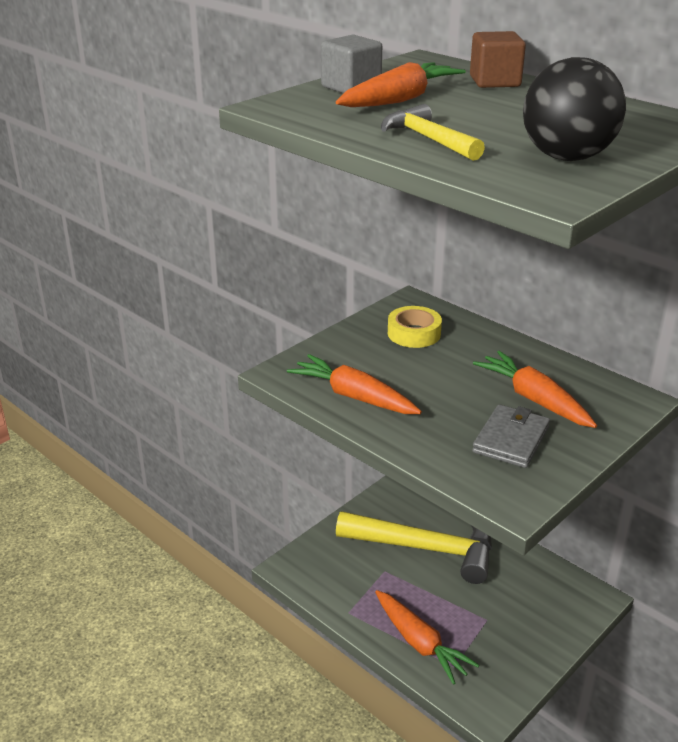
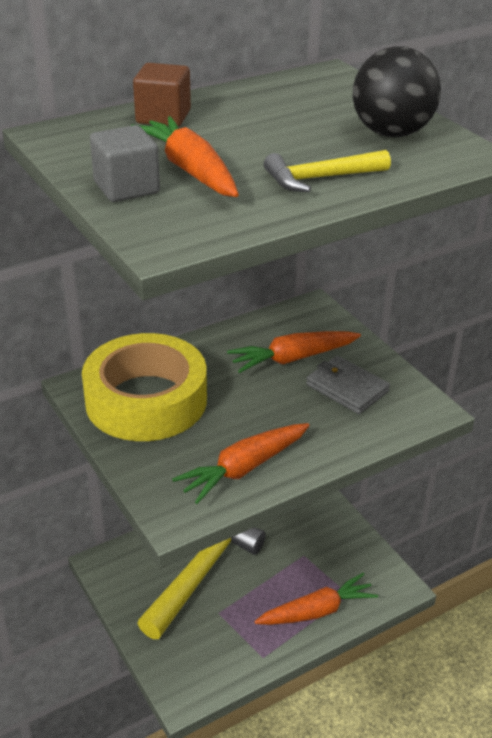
camera: 75 degrees left, 5 degrees up
yellow tape [388,306,442,348] -> yellow tape [82,333,207,441], size x2.10

